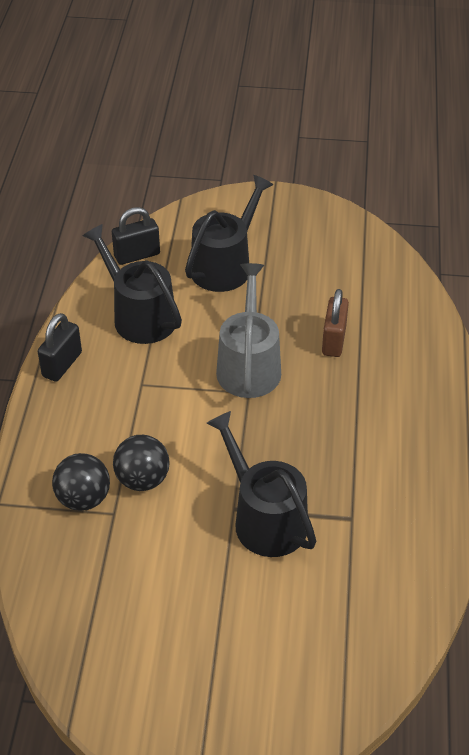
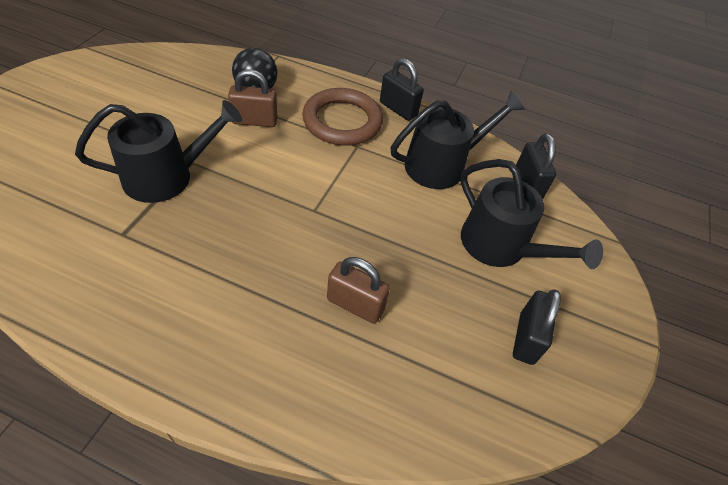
camera: 100 degrees right, 5 degrees up
black ball [113,435,169,491] -> brown padlock [228,69,277,127]
grey watering can [216,263,281,398] -> none
none -> brown ring [302,88,383,146]
none -> black padlock [513,290,561,365]

